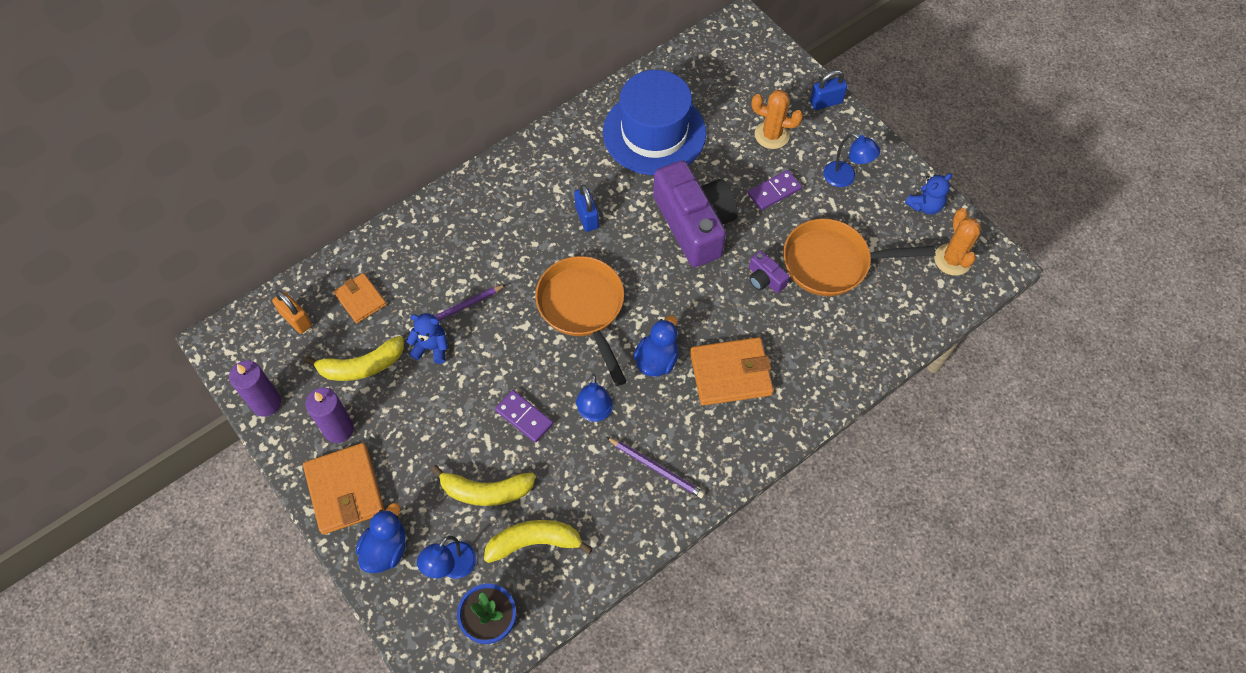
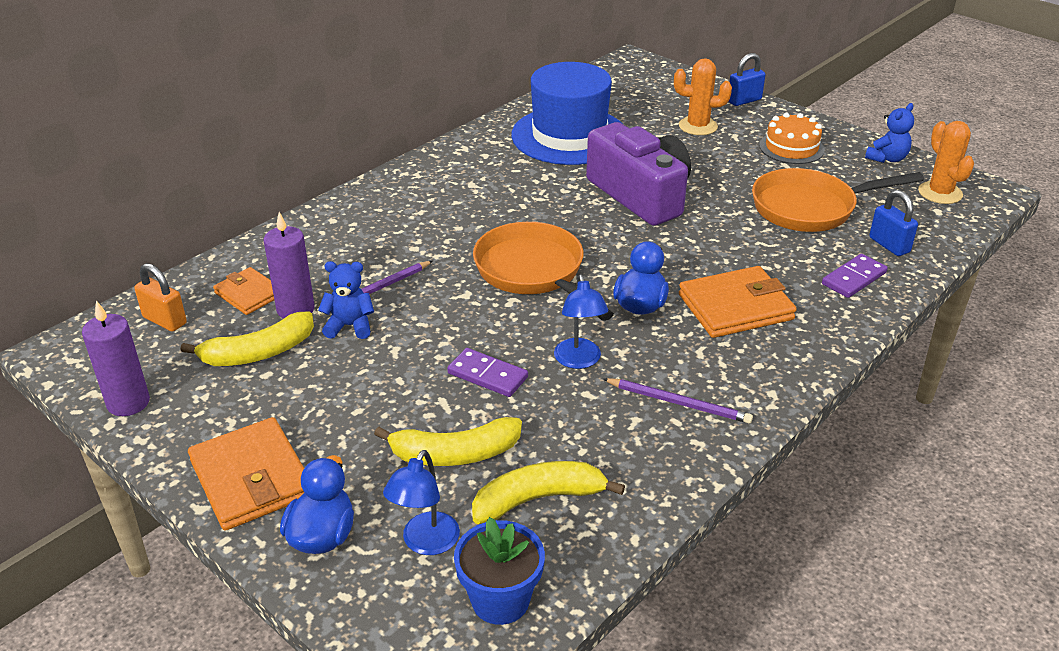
camera: 10 degrees left, 25 degrees down
purple candle [305,388,354,443] -> purple candle moved to [264,212,315,319]
blue padlock [574,184,599,232] -> blue padlock moved to [869,190,918,256]
purple domino [748,170,802,210] -> purple domino moved to [822,254,888,298]
purple camera [749,251,790,293] -> none
blue lamp [823,133,880,187] -> orange cake [759,113,825,164]

